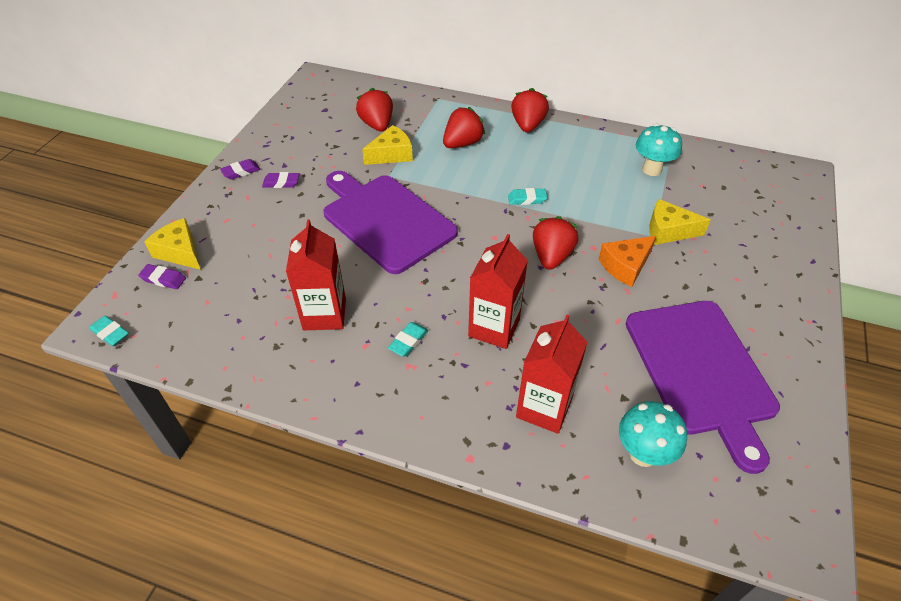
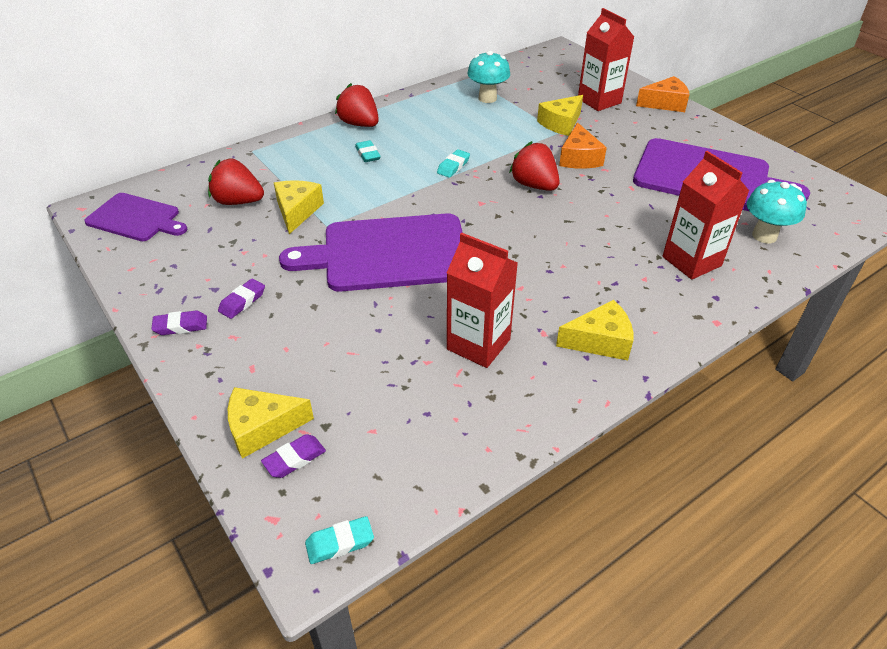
camera: 55 degrees left, 5 degrees down
purple eraser [220,159,260,180] -> purple eraser turned 75 degrees clockwise [151,310,207,335]
turquoise eraser [388,322,429,357] -> turquoise eraser moved to [355,140,381,162]
red strawberry [443,107,485,148] -> none
red carton [468,234,528,349] -> red carton moved to [578,8,634,111]
none -> purple cutting board [84,193,187,241]
none -> yellow cheese [556,300,633,360]
none -> orange cheese [636,76,690,112]

